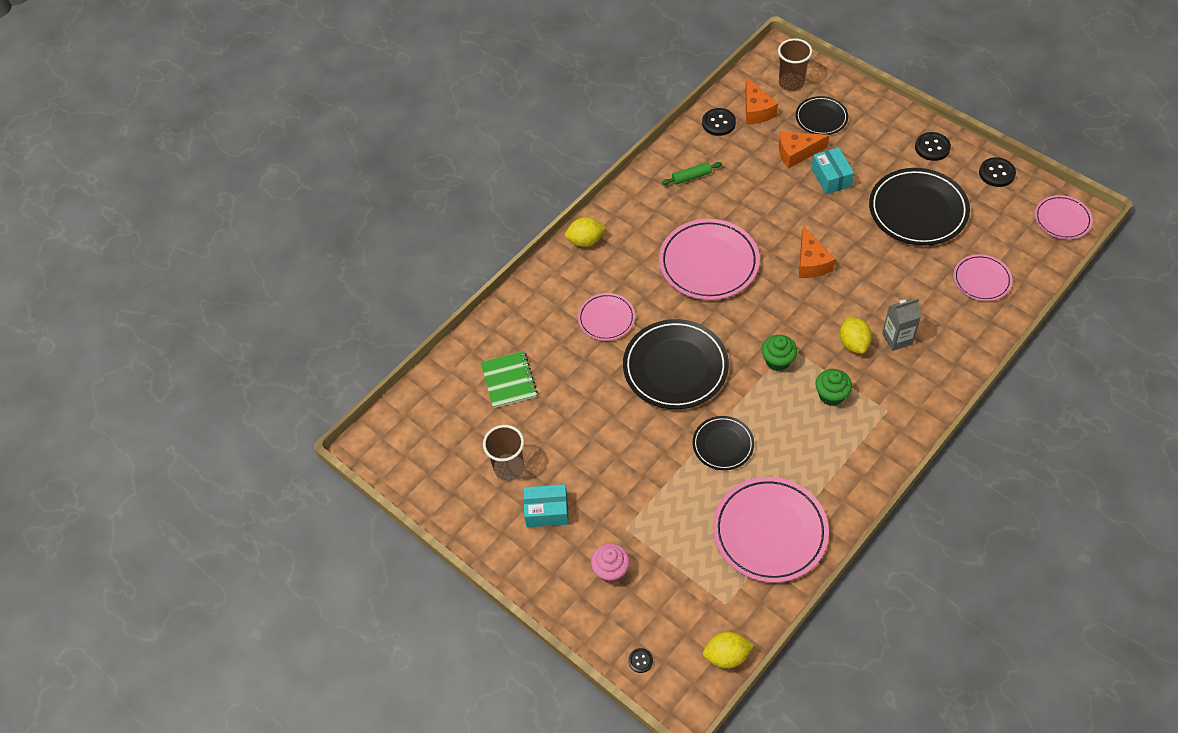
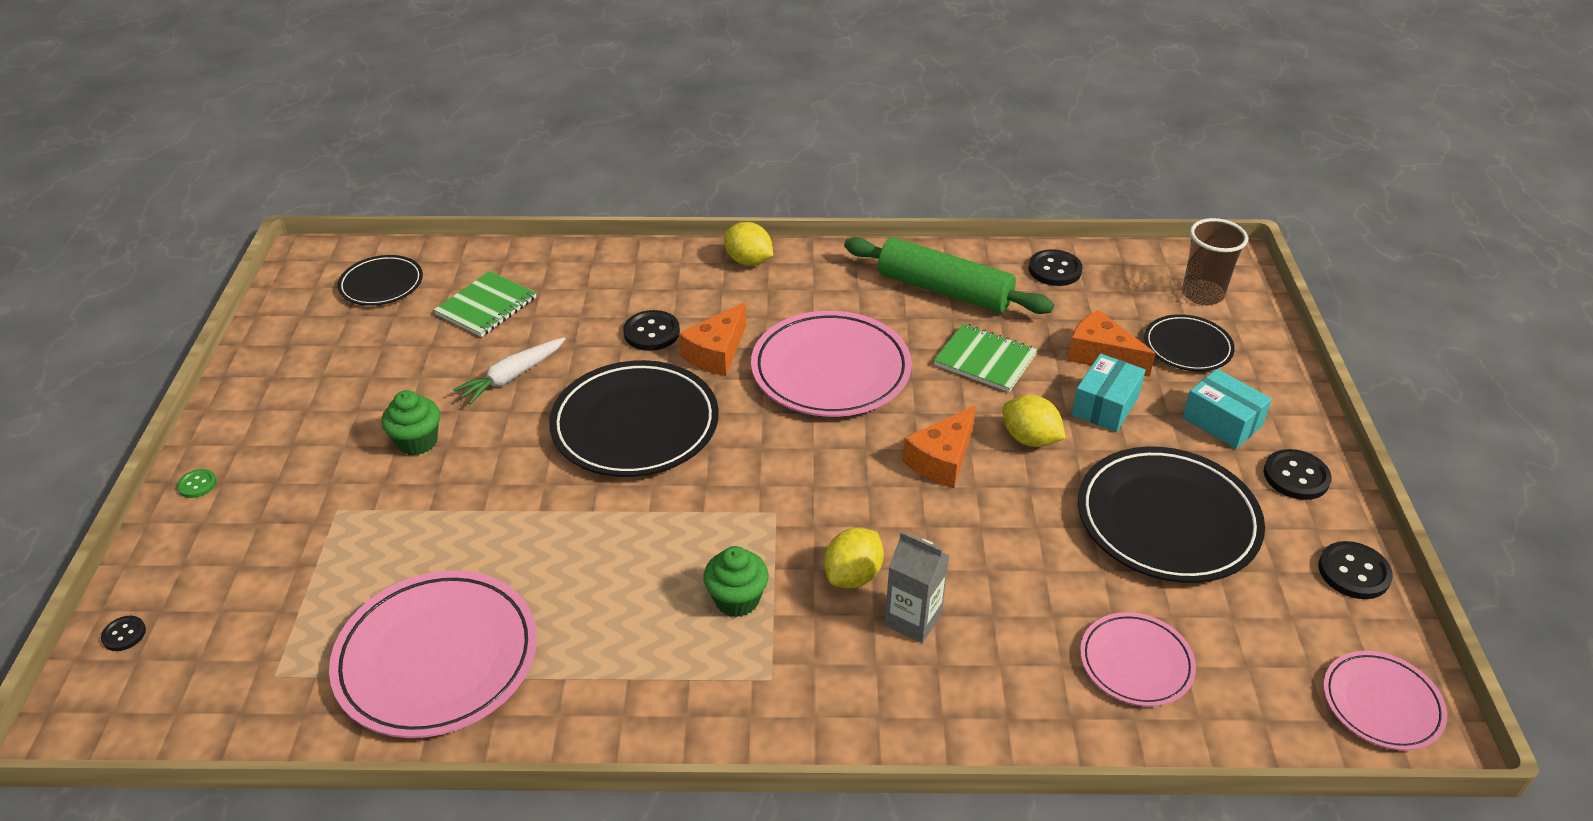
camera: 45 degrees right, 15 degrees down
brown cup [483,425,524,481] -> none
turquoise box [523,484,569,528] -> turquoise box moved to [1182,369,1272,449]
pink plate [578,293,635,341] -> black button [623,310,680,351]
pink cupcake [591,543,630,583] -> none
green rolling pin [661,162,722,185] -> green rolling pin [844,237,1054,314], size x2.21
black plate [693,416,754,470] -> black plate moved to [337,255,423,306]
yellow lemon [703,632,754,669] -> yellow lemon moved to [1002,395,1066,447]
orange cheese [745,77,778,124] -> orange cheese moved to [679,302,746,376]
green cupcake [762,335,797,371] -> green cupcake moved to [381,390,440,455]
none -> green button [177,469,217,498]
none -> white carrot [453,337,565,404]
none -> green notebook [934,324,1037,392]

